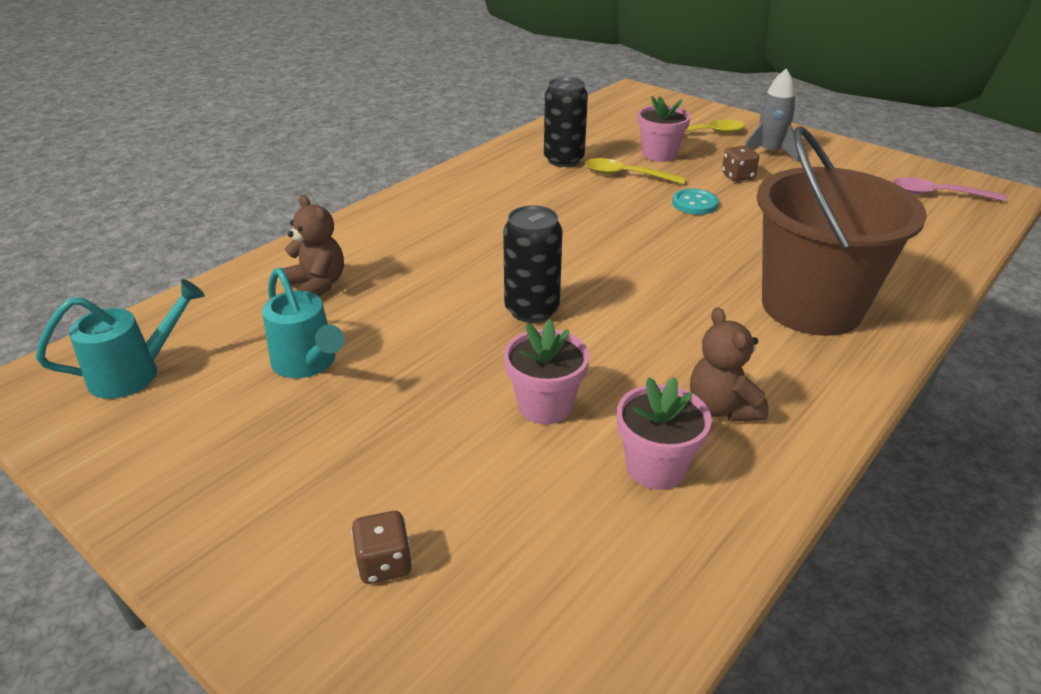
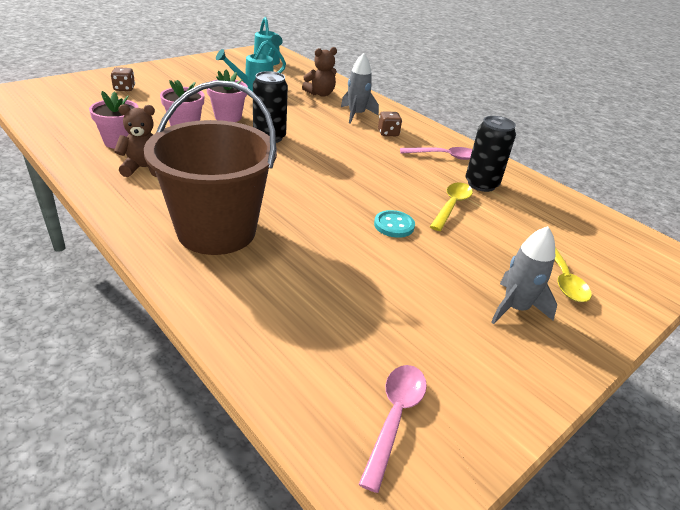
camera: 95 degrees right, 0 degrees up
pink flower pot [638,96,691,162] -> pink flower pot moved to [207,70,248,122]
brown dice [722,146,759,181] -> brown dice moved to [378,111,402,136]
none -> grey rocket [341,53,379,124]
none -> pink spoon [400,147,472,160]

